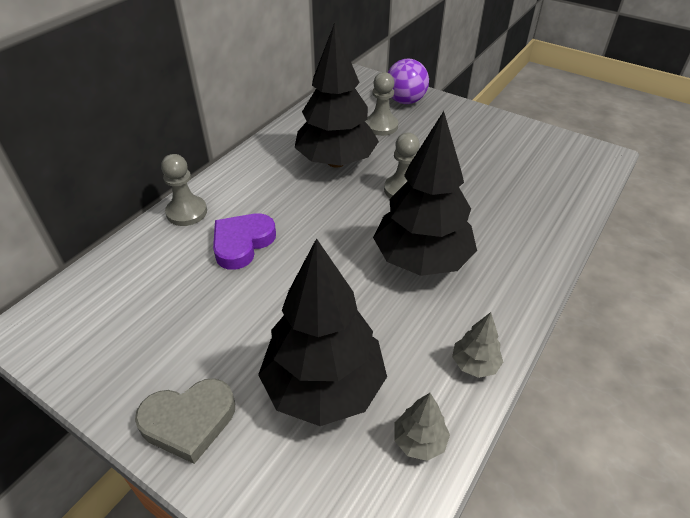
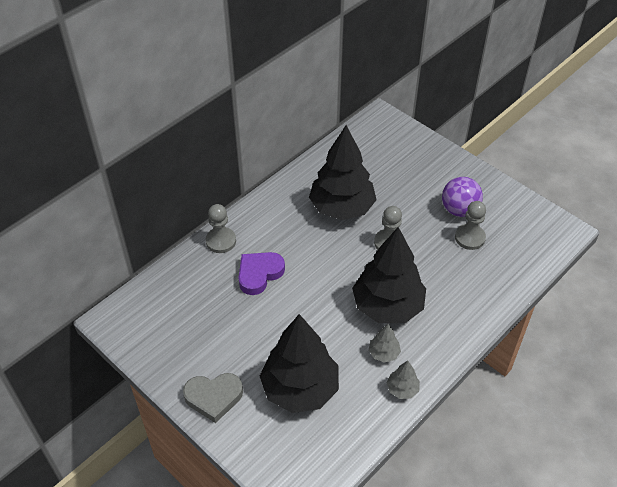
camera: 10 degrees right, 5 degrees up
grey pawn [365,72,398,136] -> grey pawn moved to [455,201,486,250]
purple ball [388,59,429,104] -> purple ball moved to [442,177,483,217]
grey tree [394,393,450,461] -> grey tree moved to [369,324,401,363]

